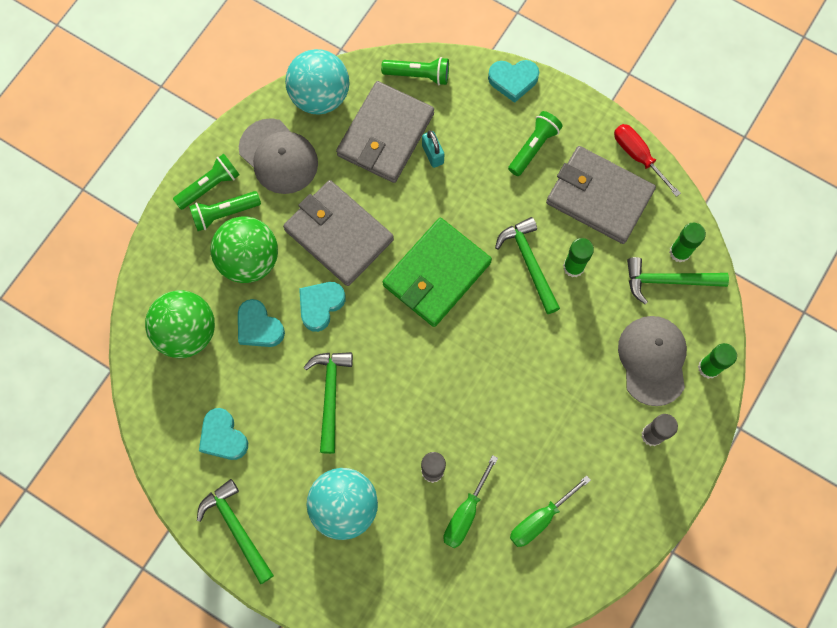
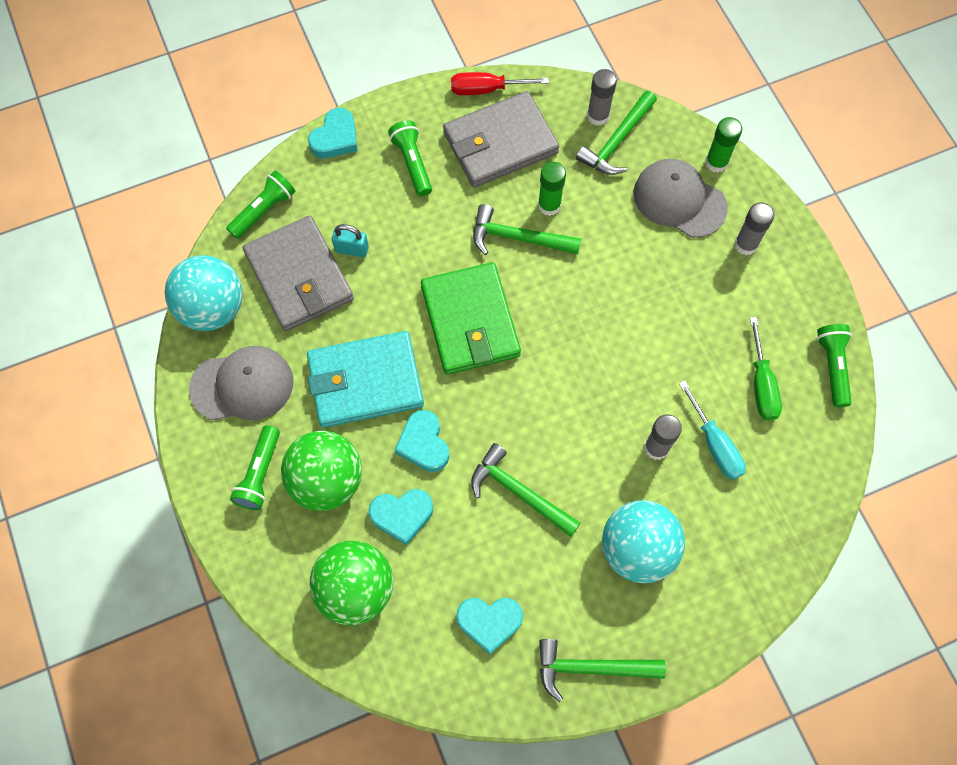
camera: 55 degrees left, 5 degrees down
green flashlight [173,154,240,210] -> green flashlight moved to [817,324,852,407]
grey wallet [283,180,394,286] -> turquoise wallet [307,331,424,428]
green screwdriver [443,455,498,548] -> turquoise screwdriver [679,381,746,480]
green glue stick [669,223,706,263] -> grey glue stick [587,69,617,126]

